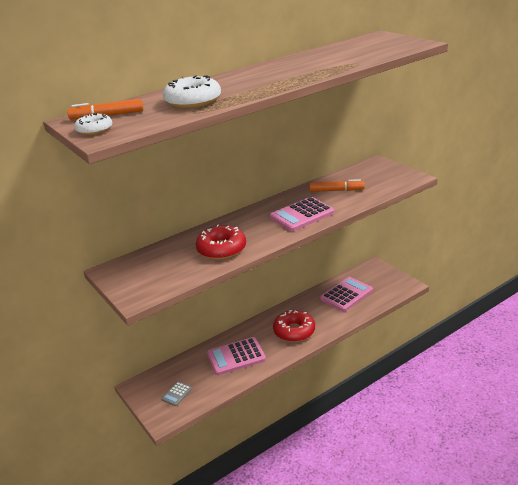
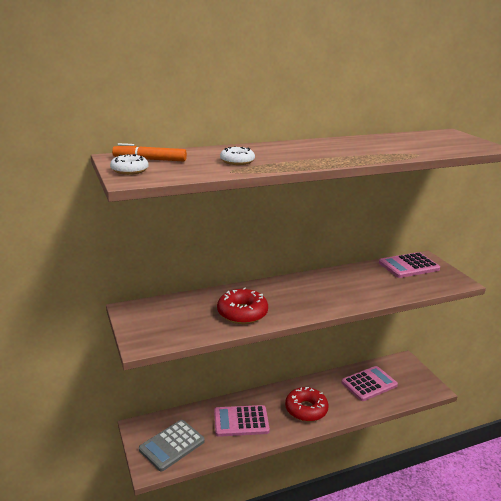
camera: 10 degrees right, 5 degrees down
grey calculator [161,382,192,406] -> grey calculator [139,420,205,472], size x2.01
white donut [163,75,221,109] -> white donut [220,146,255,165], size x0.59
pink calculator [270,197,335,231] -> pink calculator moved to [379,252,440,278]
orange marker [309,179,365,192] -> none

